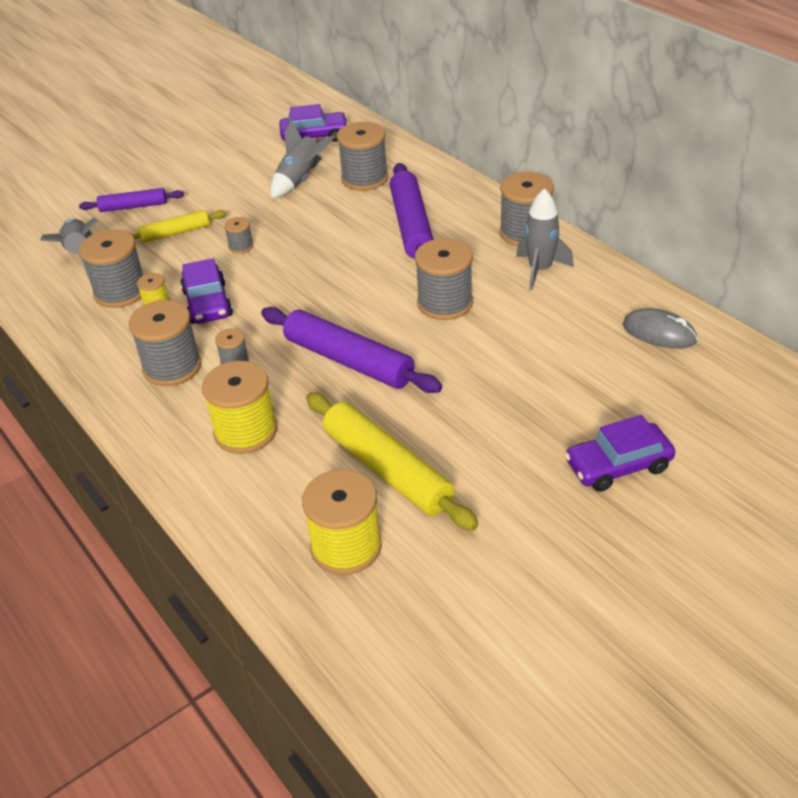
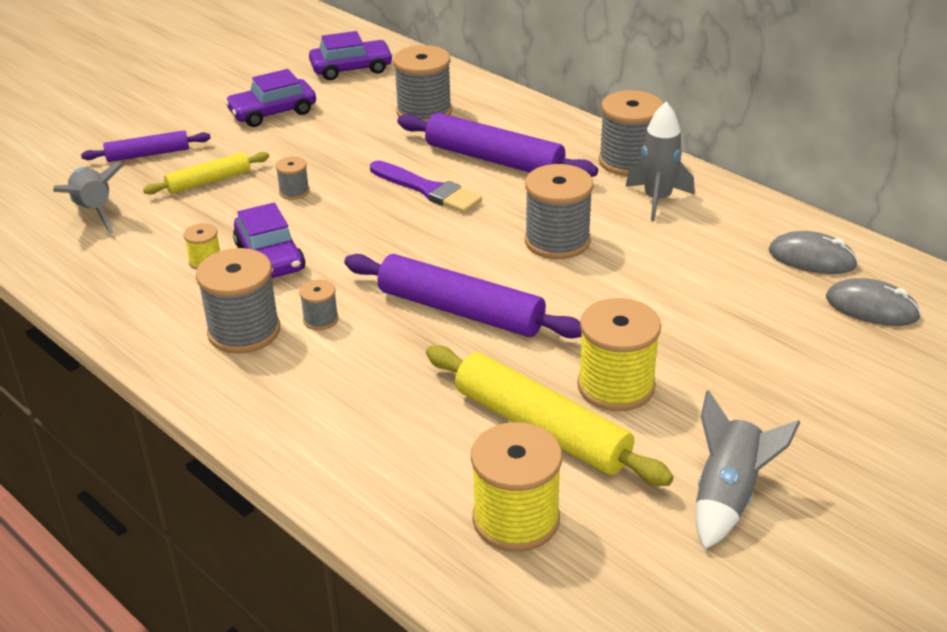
camera: 10 degrees left, 5 degrees down
grey spool [79,229,143,308] -> none
yellow spool [202,361,277,454] -> yellow spool moved to [577,298,661,411]
grey rocket [271,120,335,198] -> grey rocket moved to [696,390,800,550]
purple rolling pin [390,163,434,265] -> purple rolling pin turned 45 degrees counterclockwise [397,113,598,177]
purple car [565,415,675,492] -> purple car moved to [225,69,316,127]
none -> purple brush [370,160,482,213]
none -> grey mouse [826,278,921,326]

